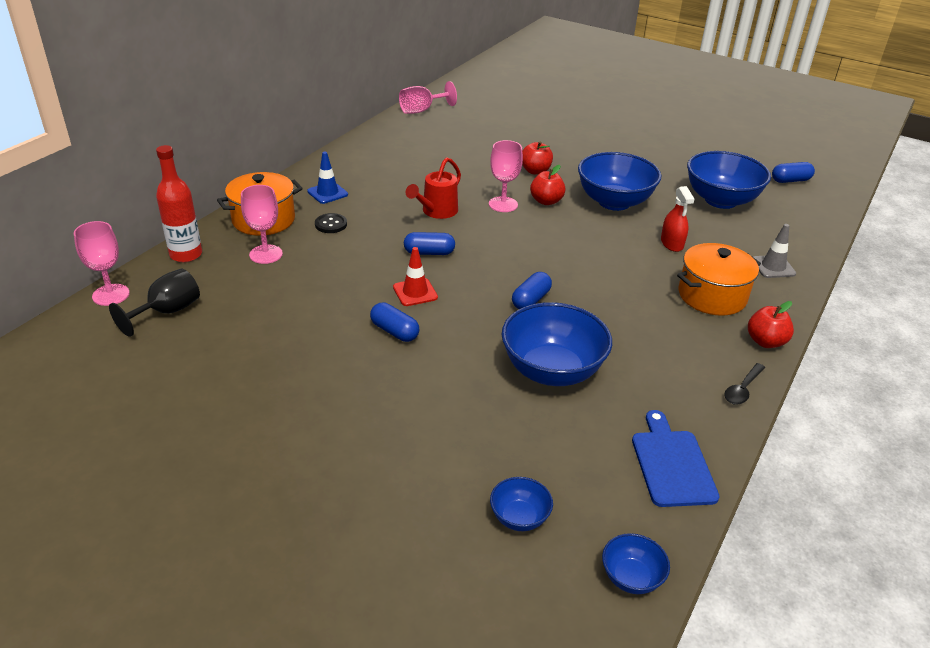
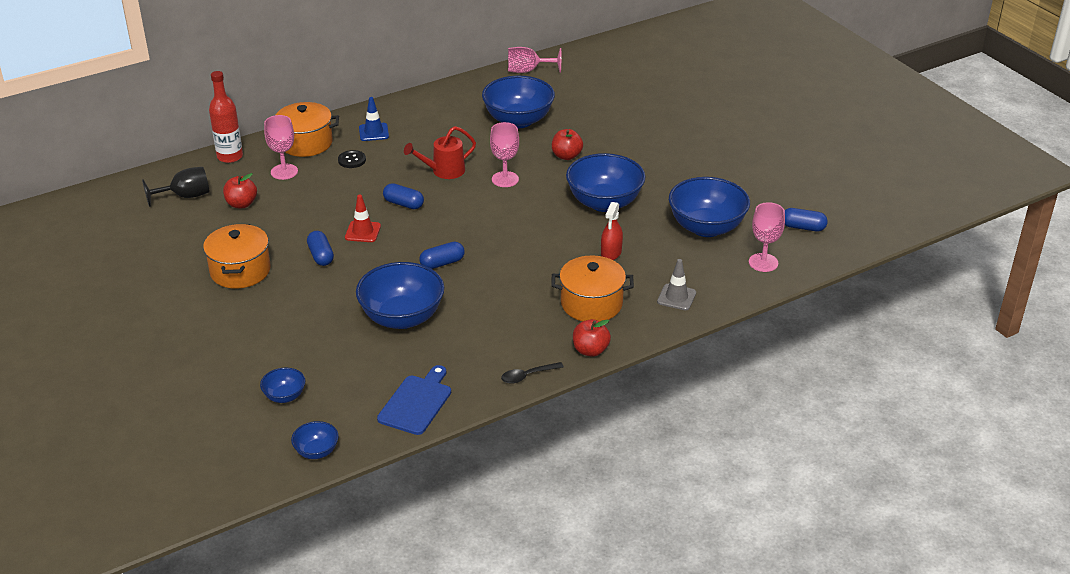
camera: 30 degrees right, 0 degrees up
pink goblet [74,221,130,306] -> pink goblet moved to [749,202,785,272]
red apple [530,165,565,205] -> red apple moved to [223,173,257,208]
none -> orange pot [203,224,271,289]
none -> blue bowl [482,76,555,128]

